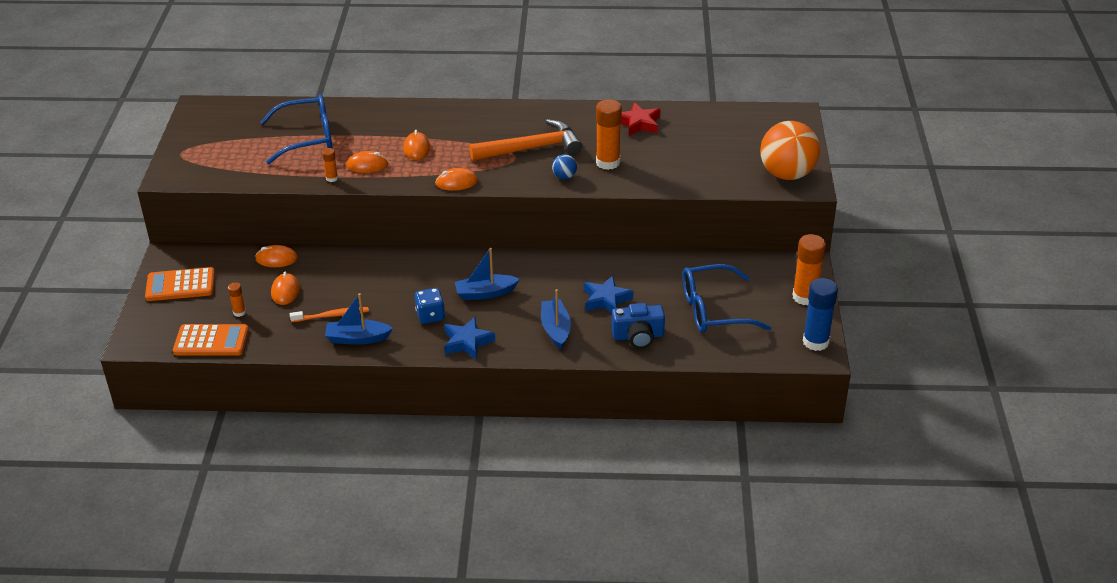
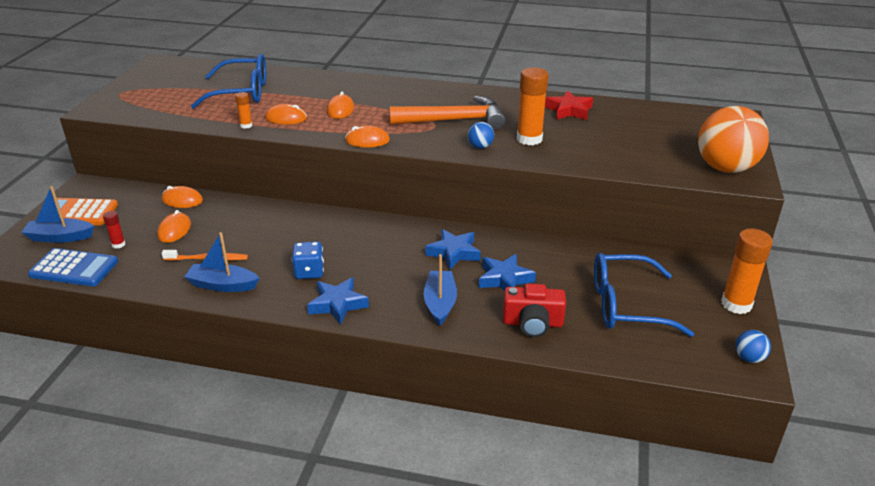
camera: 10 degrees right, 5 degrees down
orange calculator [173,324,249,356] -> blue calculator [28,248,118,286]
orange glue stick [228,282,246,317] -> red glue stick [103,211,126,249]
blue boat [455,248,520,300] -> blue boat moved to [21,186,94,243]
blue camera [611,303,665,349] -> red camera [503,284,566,337]
blue glue stick [803,278,838,351] -> blue ball [735,330,771,363]
none -> blue star [425,229,481,270]

